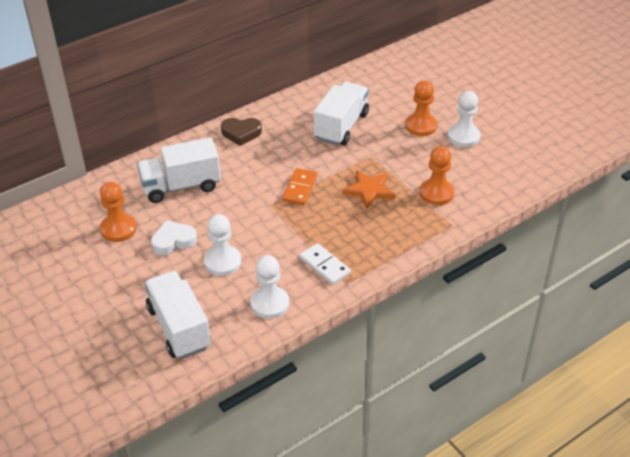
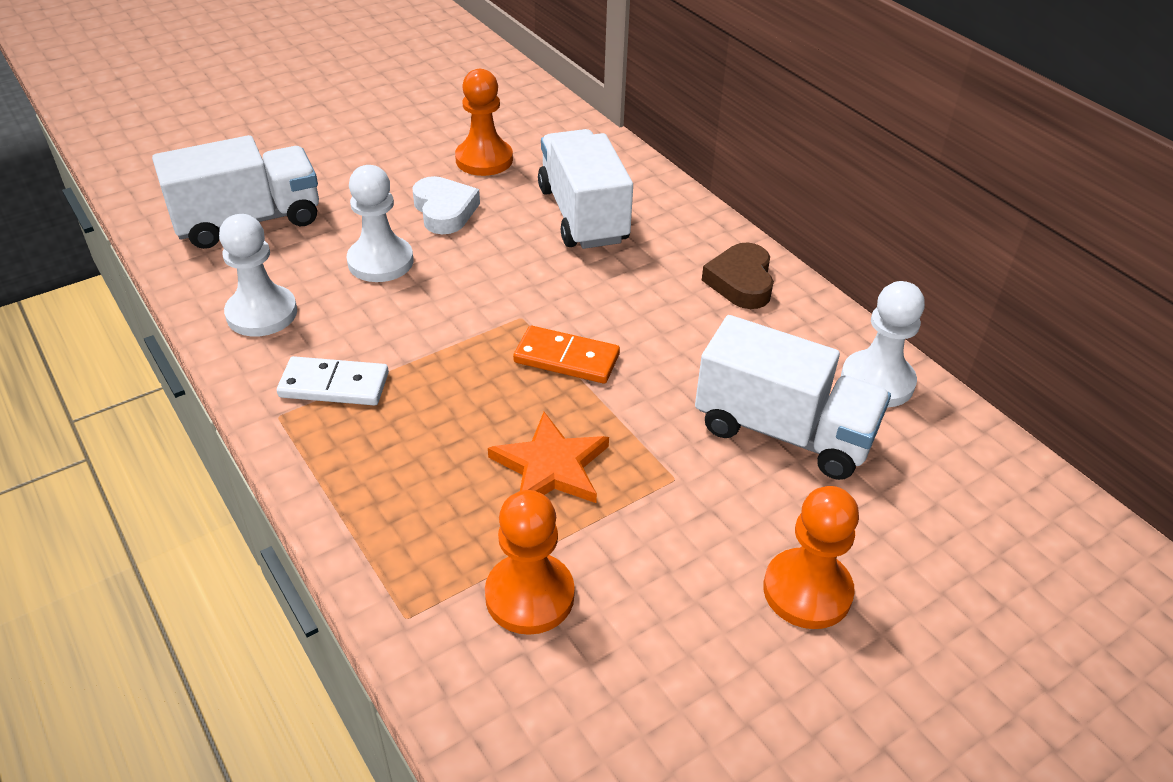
camera: 90 degrees right, 0 degrees up
white domino [299,243,351,285] -> white domino turned 45 degrees clockwise [277,356,389,405]
white pawn [447,91,480,147] -> white pawn moved to [841,281,925,408]

